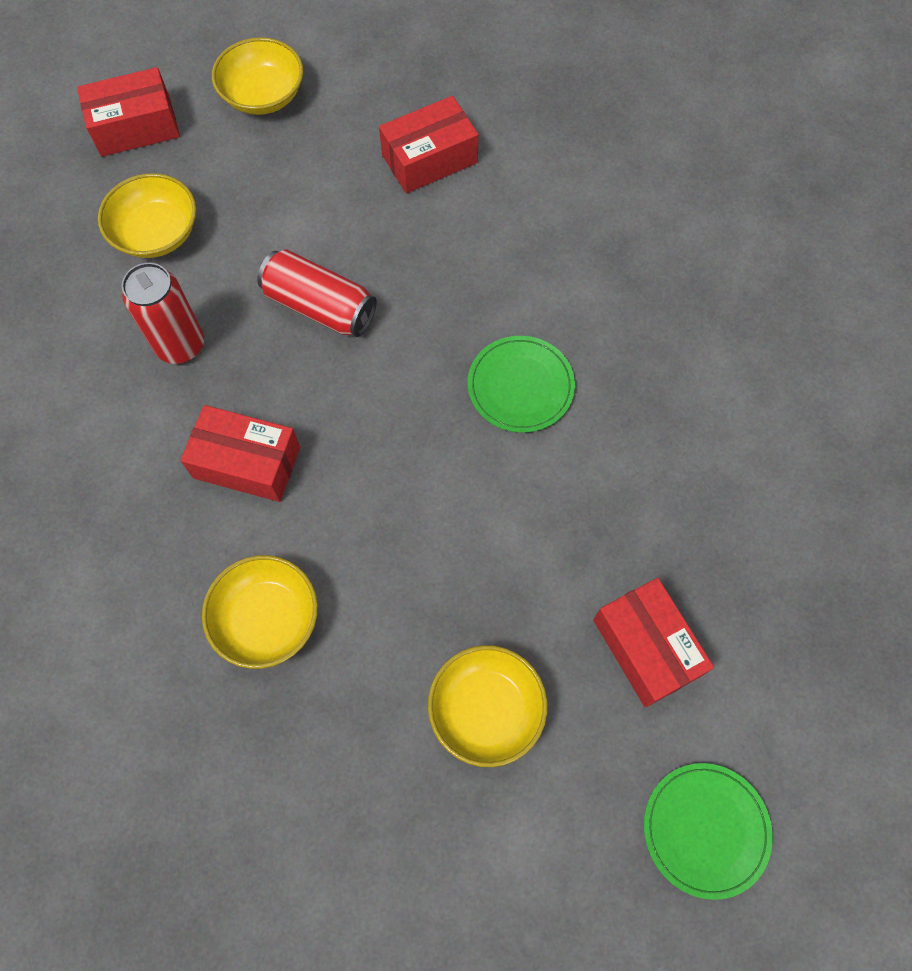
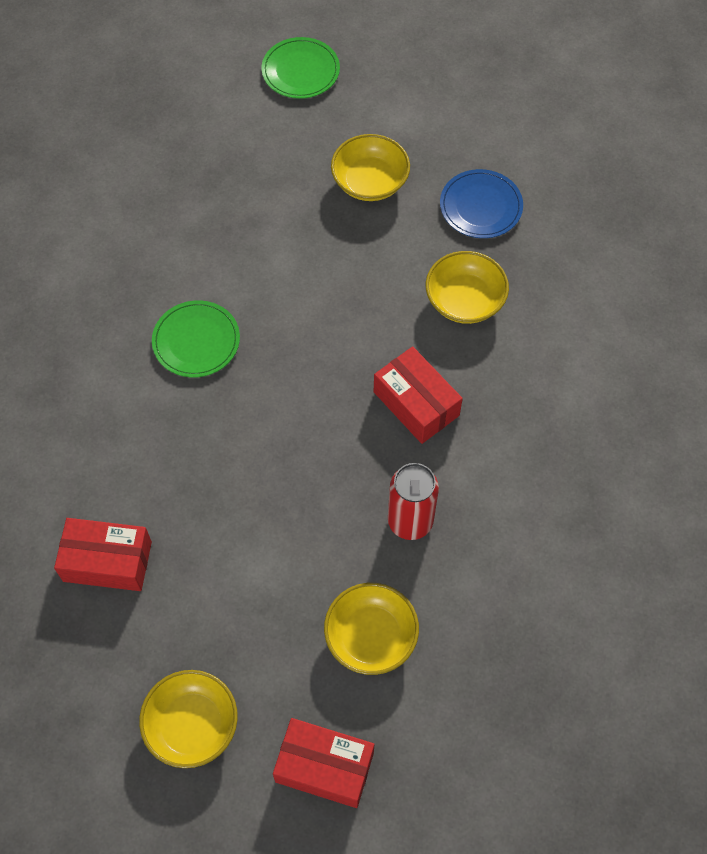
camera: 145 degrees left, 5 degrees down
red can [257,250,377,337] -> none
red box [593,578,714,708] -> none
none -> blue plate [440,169,523,238]

